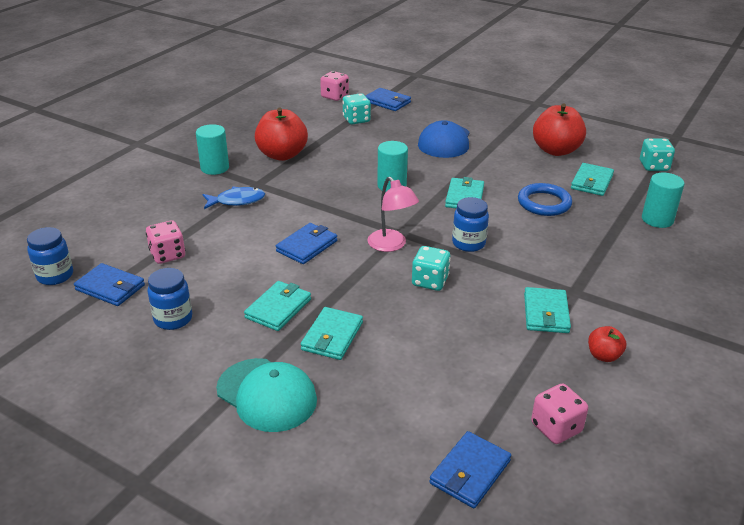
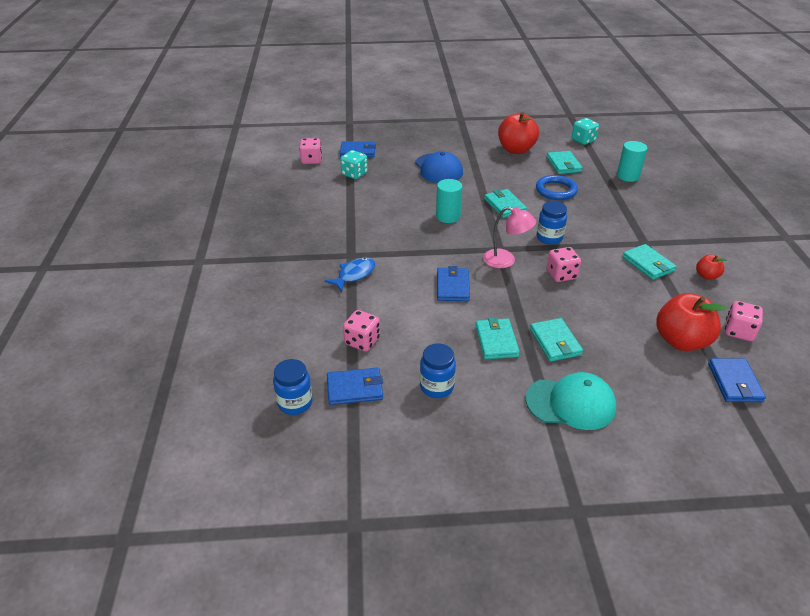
camera: 35 degrees left, 5 degrees up
turquoise cylinder [196,124,229,175] -> none
red apple [255,107,308,161] -> red apple moved to [656,293,726,351]
turquoise dice [412,246,451,291] -> pink dice [547,247,581,282]

